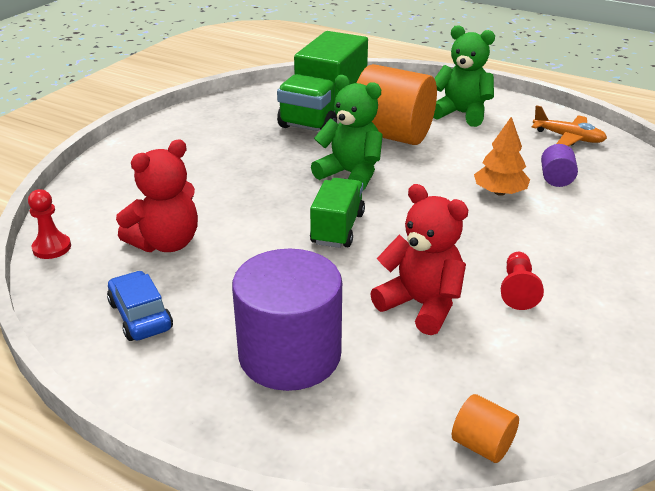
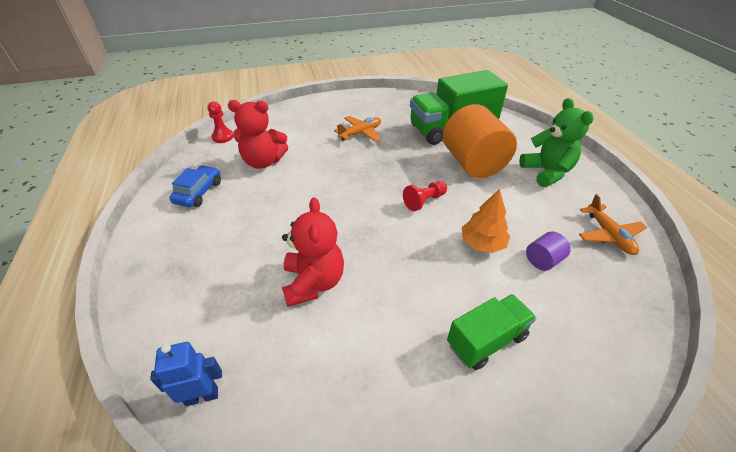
camera: 45 degrees right, 10 degrees up
purple cylinder [232,249,342,391] -> none
green truck [310,178,365,248] -> green truck moved to [447,294,536,370]
green teddy bear [311,75,383,190] -> none
orange cylinder [452,394,519,463] -> blue robot [150,342,222,406]
red pawn [501,252,544,310] -> red pawn moved to [403,181,447,211]
none -> orange plane [334,116,381,141]

